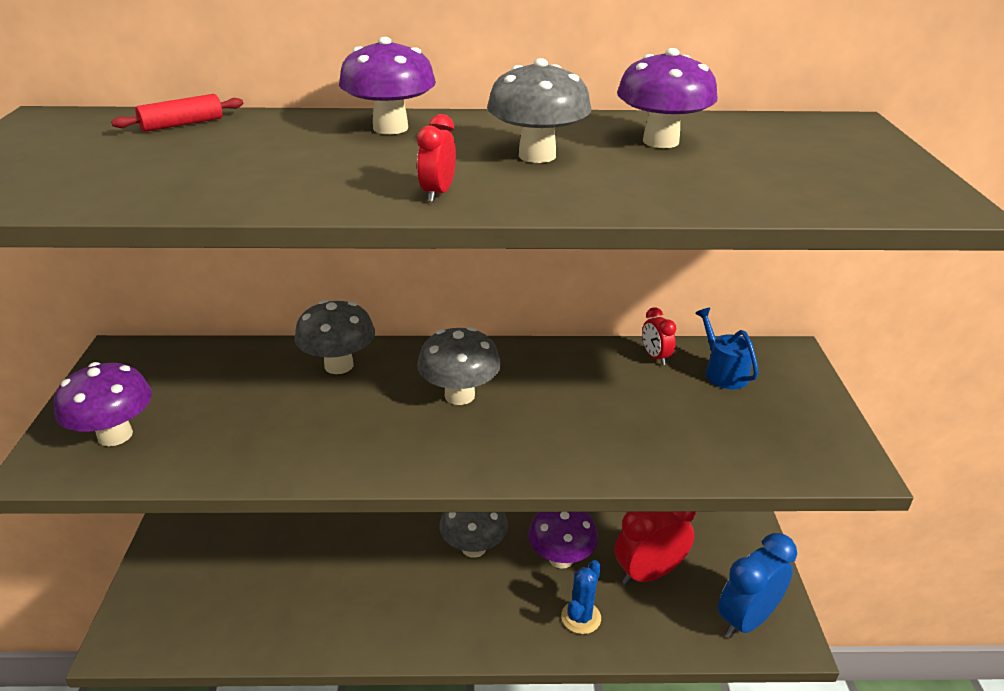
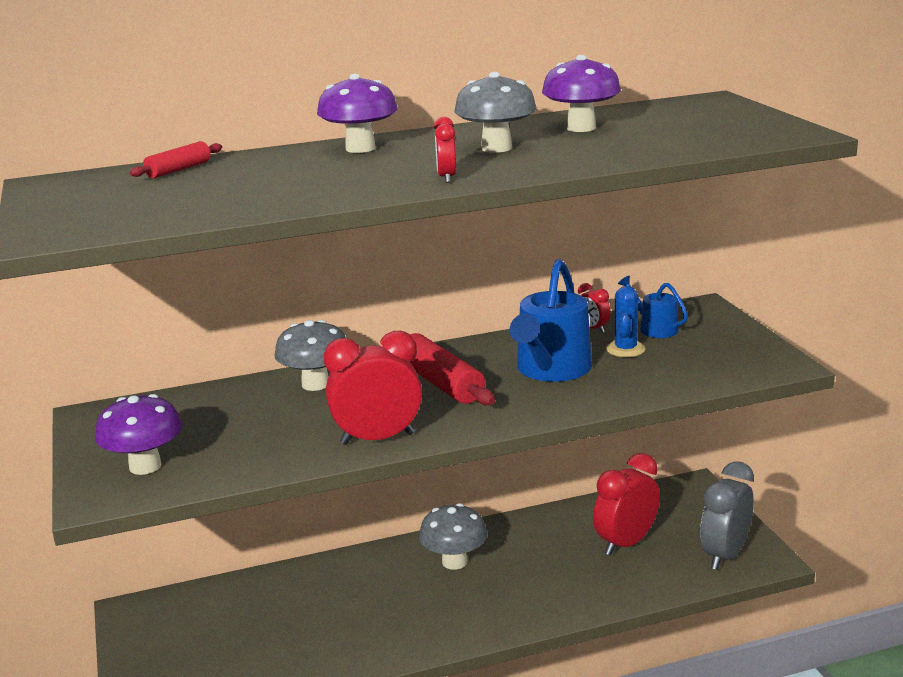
camera: 15 degrees left, 10 degrees down
grey mushroom [417,327,501,405] -> red rolling pin [410,333,495,405]
purple mushroom [528,512,598,569] -> none
blue cactus [561,560,601,634] -> blue cactus moved to [606,286,646,357]
blue clock [718,533,797,638] -> grey clock [700,461,754,570]
none -> red clock [324,331,422,445]
none -> blue watering can [510,259,592,382]

